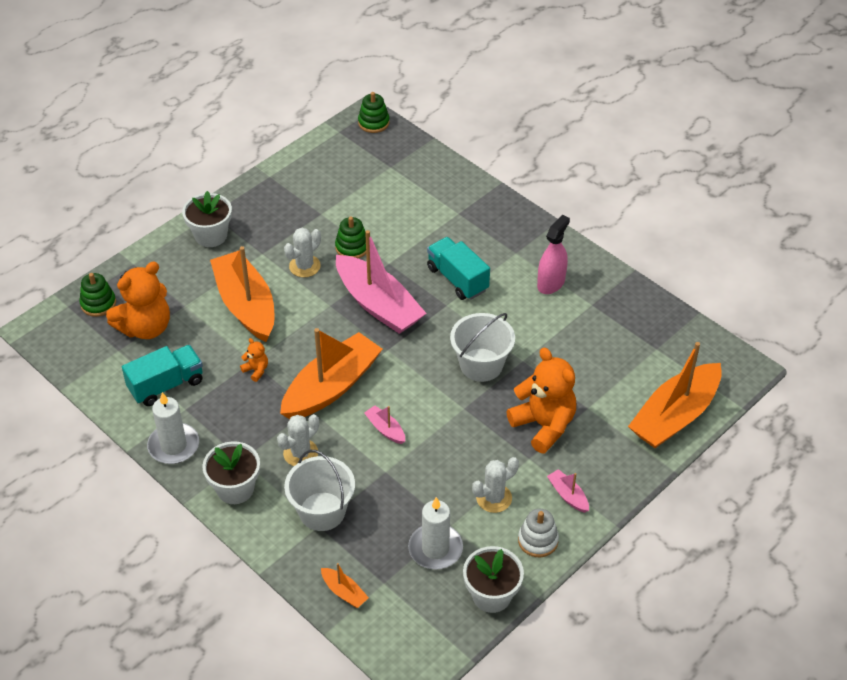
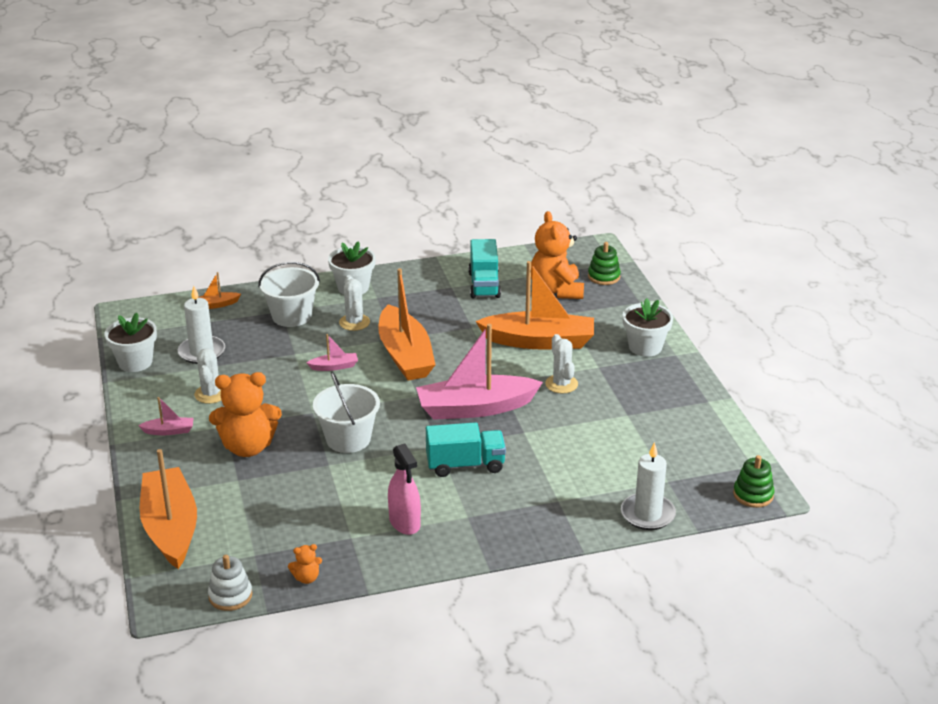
camera: 120 degrees right, 15 degrees down
white candle [147,392,199,464] -> white candle moved to [621,442,676,530]
orange teddy bear [240,338,268,382] -> orange teddy bear moved to [288,544,322,584]
green stacking toy [335,216,366,258] -> none
white stacking toy [518,509,559,557] -> white stacking toy moved to [208,555,252,611]

